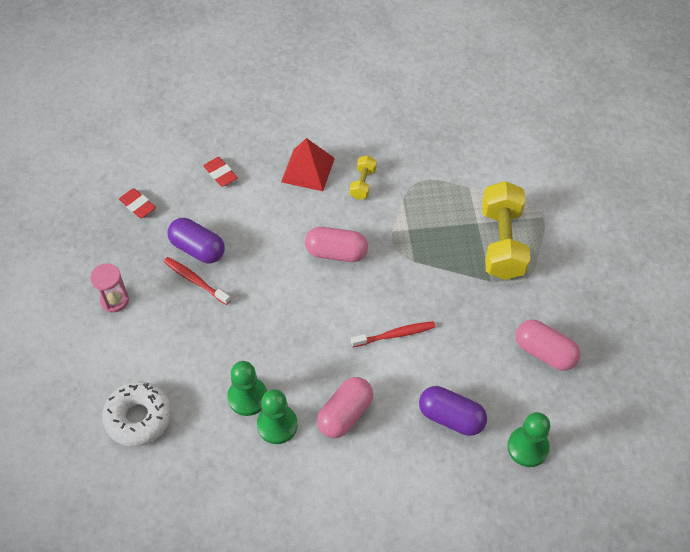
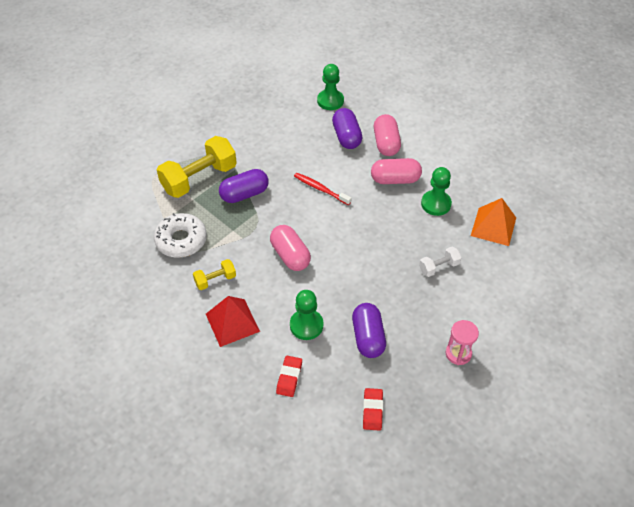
camera: 130 degrees left, 5 degrees down
white donut [102,381,171,447] -> white donut moved to [154,213,207,258]
red toothbrush [164,257,231,305] -> none
green pawn [227,361,267,416] -> green pawn moved to [290,290,323,340]
pink capsule [516,320,580,371] -> pink capsule moved to [374,114,401,156]
none -> purple capsule [219,169,269,203]
none -> white dumbbell [419,247,462,277]
none -> orange pyramid [471,198,516,246]

